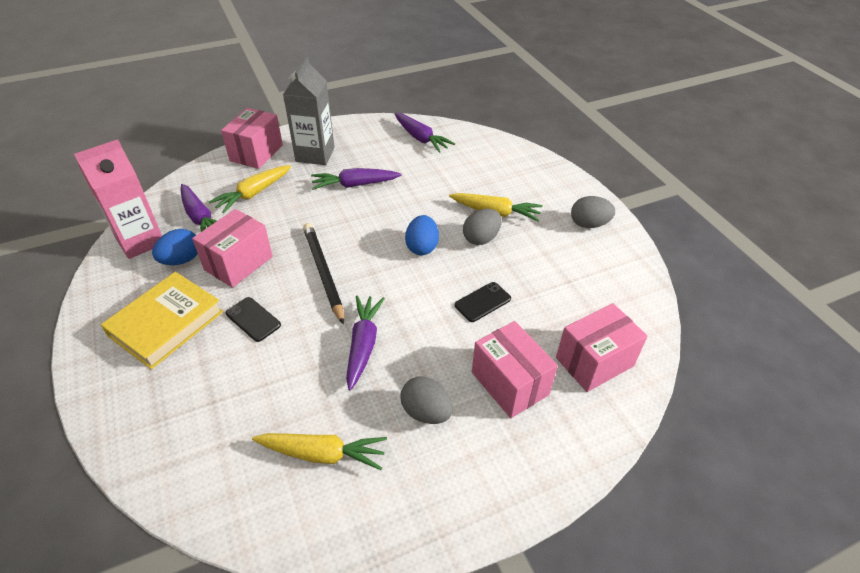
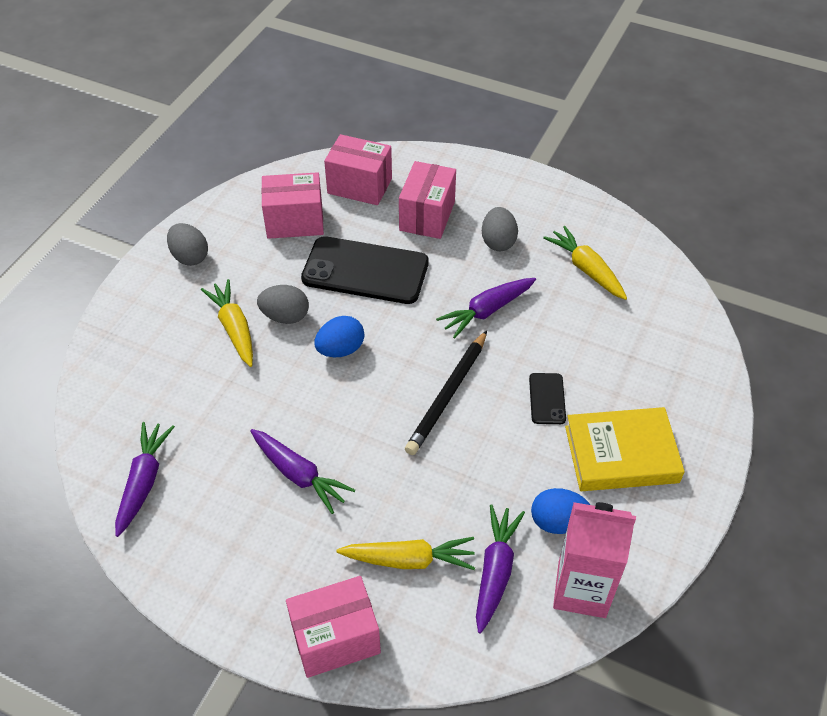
camera: 130 degrees left, 5 degrees up
pink box [192,209,273,288] -> pink box moved to [261,172,324,239]
grey carton [283,57,335,165] -> none
black phone [455,282,511,322] -> black phone [301,236,429,304], size x2.17

